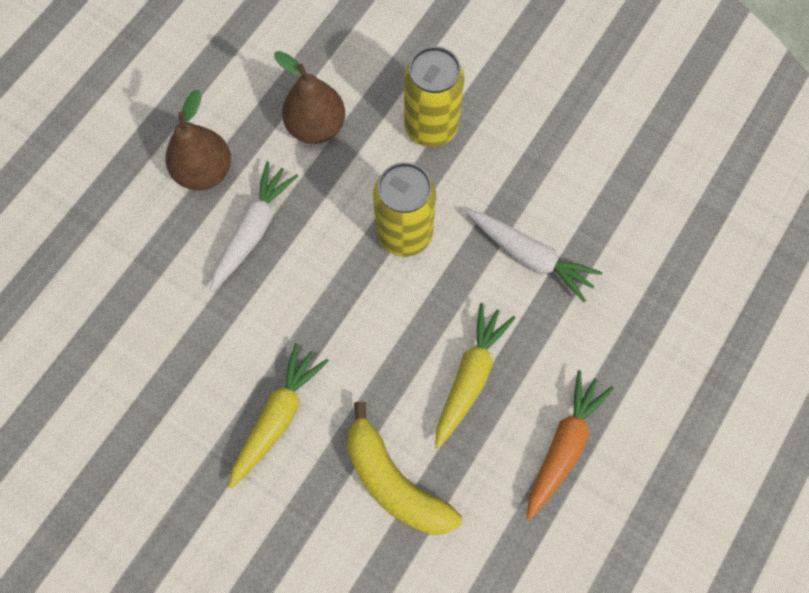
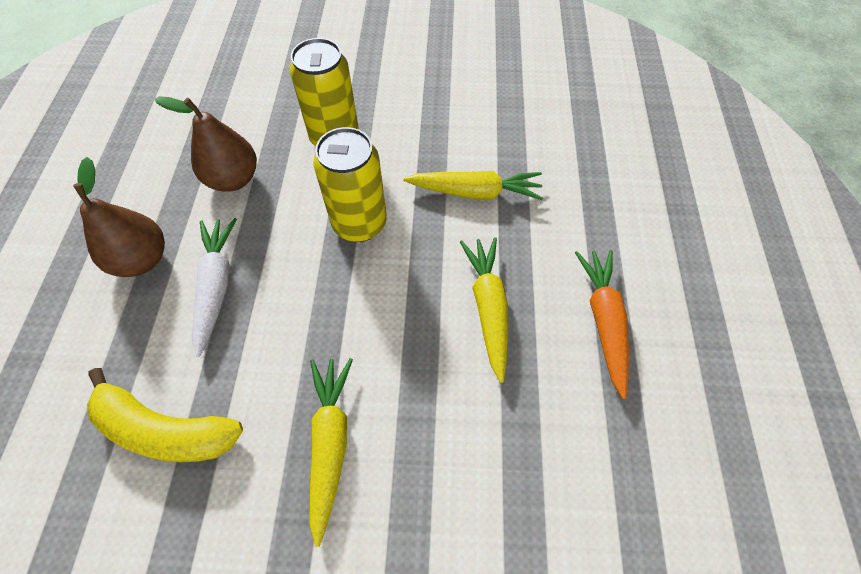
camera: 30 degrees left, 10 degrees down
yellow banana [347,401,462,535] -> yellow banana moved to [87,368,243,462]
white carrot [466,210,603,302] -> yellow carrot [404,171,543,200]

